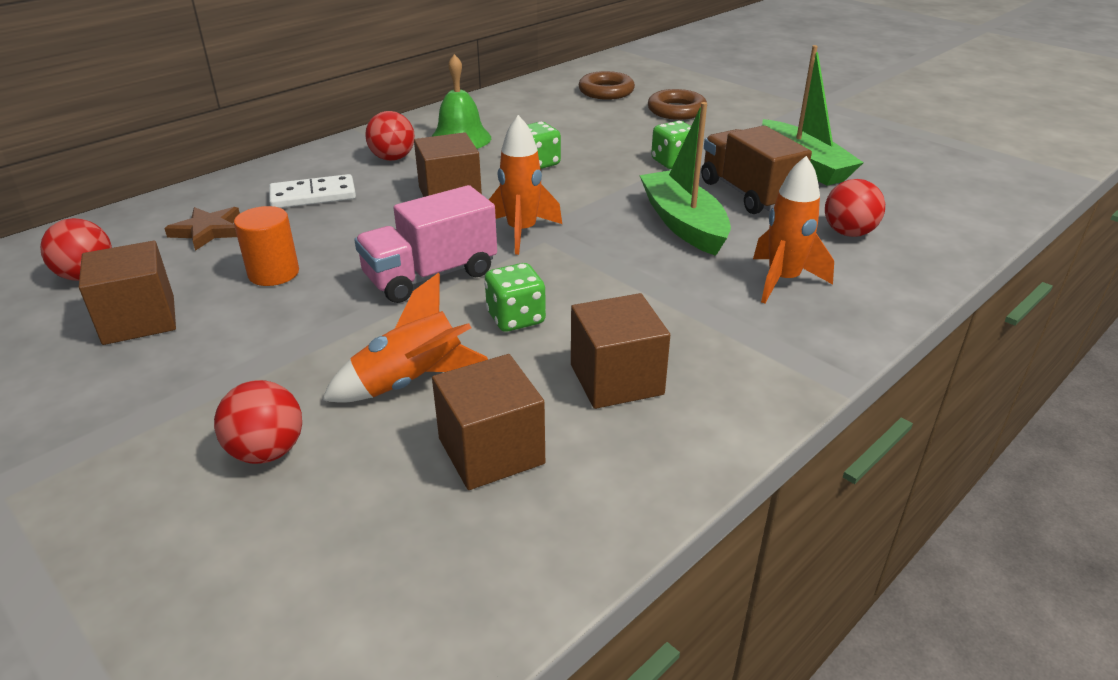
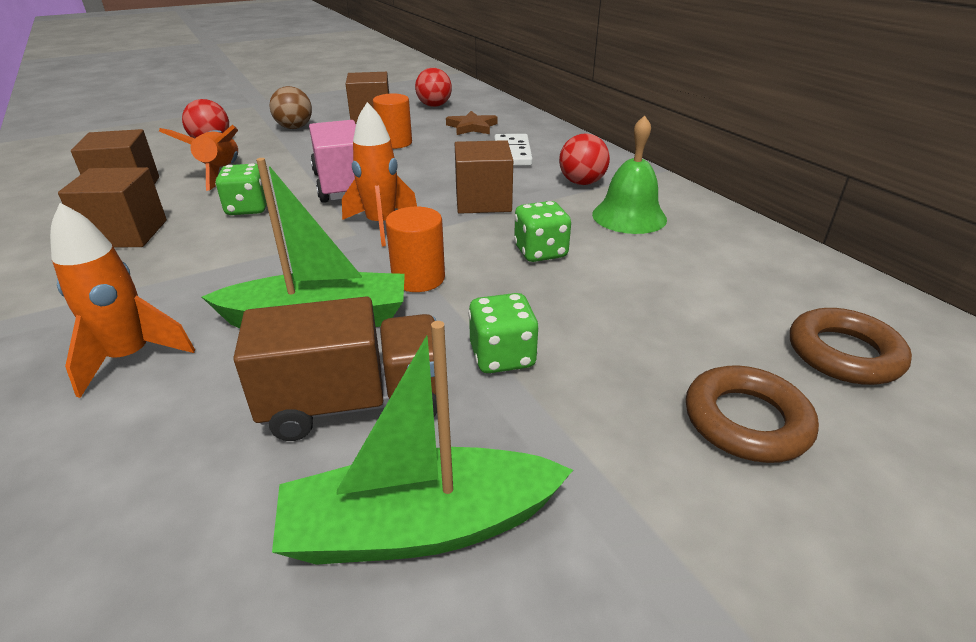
camera: 105 degrees right, 0 degrees up
red ball [825,179,885,237] -> none
none -> brown ball [270,86,312,129]
none -> orange cylinder [385,207,445,292]

